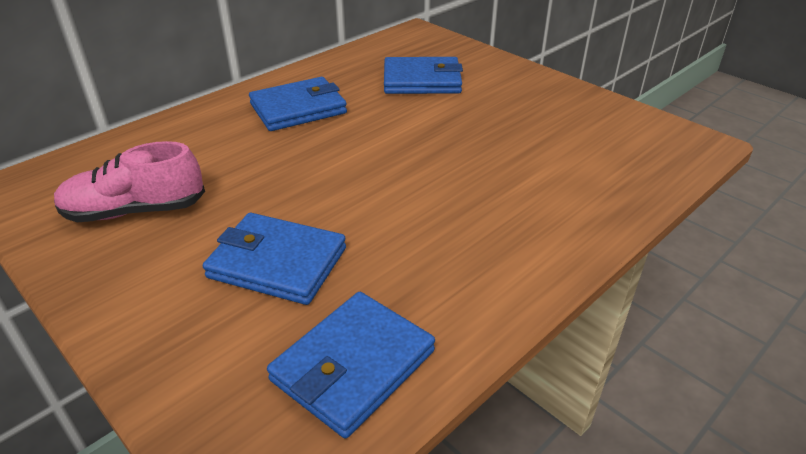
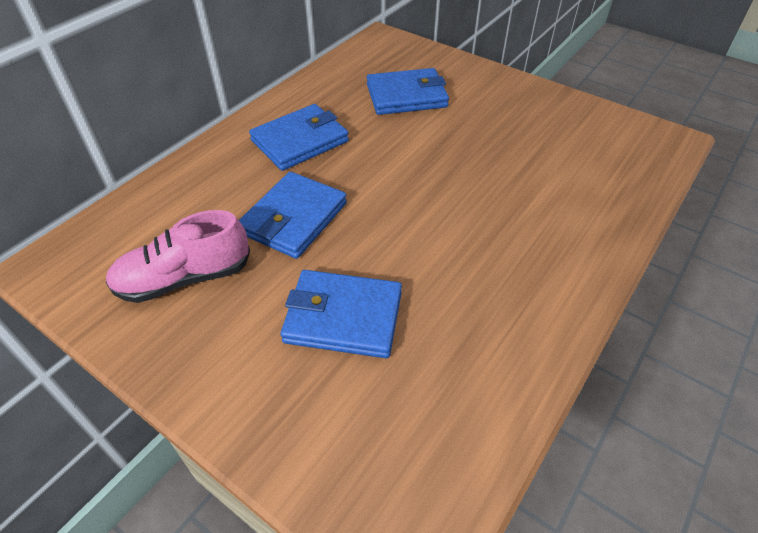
camera: 10 degrees left, 10 degrees up
blue wallet [267,292,435,438] -> blue wallet moved to [239,172,347,259]

